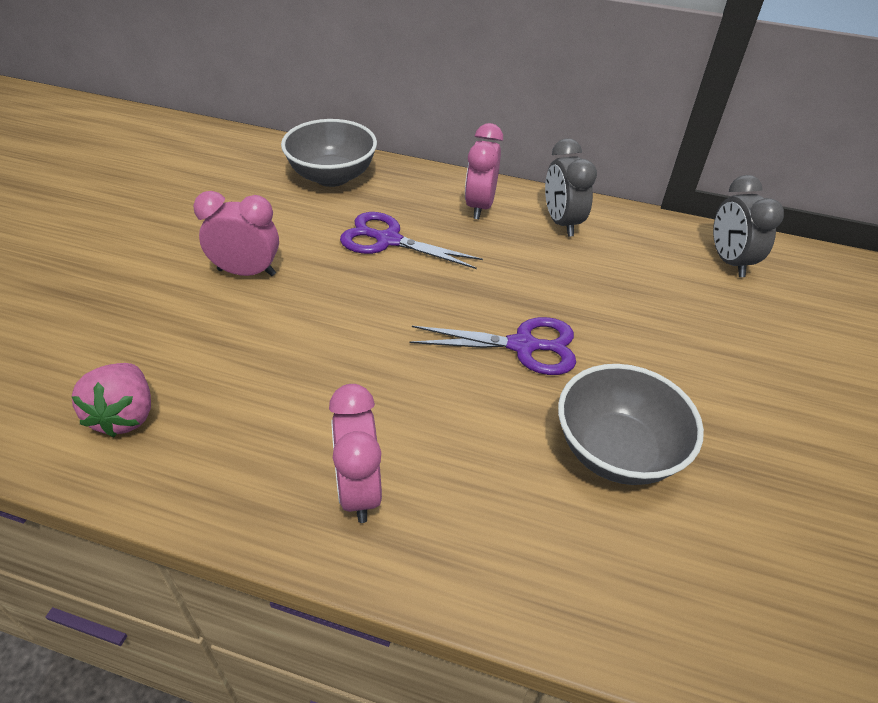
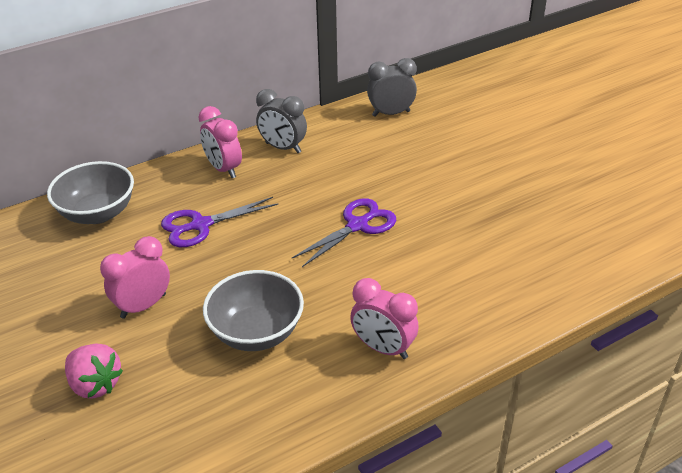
camera: 45 degrees left, 5 degrees down
pink strawberry [71,363,151,437] -> pink strawberry moved to [65,344,123,399]
grey bowl [558,364,704,485] -> grey bowl moved to [203,270,304,351]
grey clock [713,175,784,277] -> grey clock turned 135 degrees clockwise [367,58,417,117]

